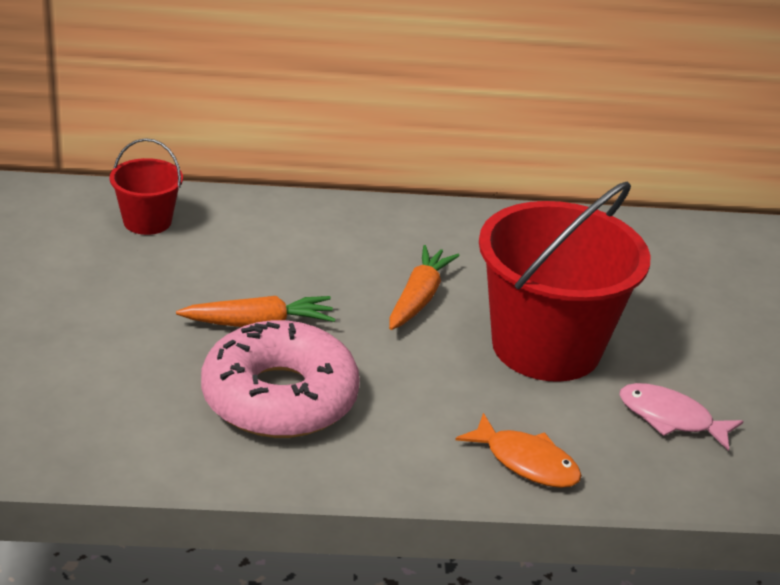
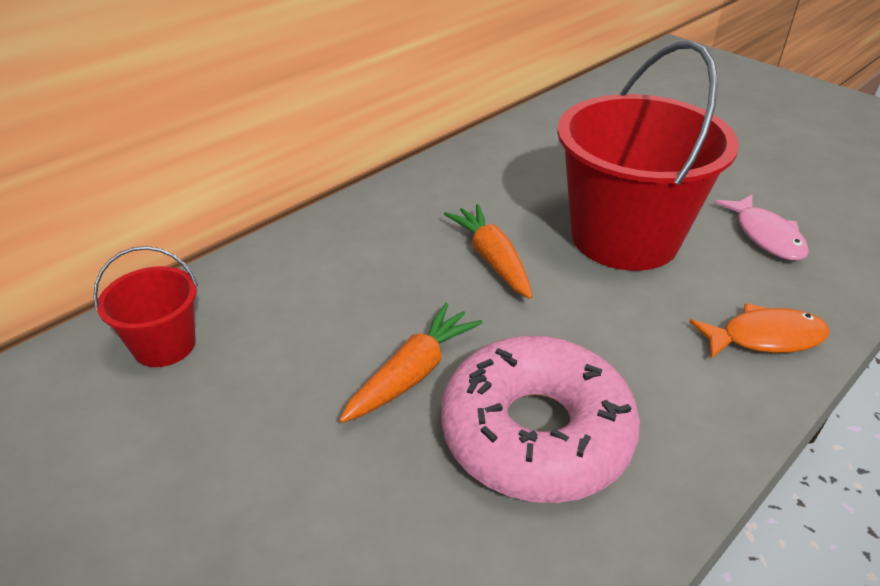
camera: 40 degrees left, 5 degrees up
pink fish [619,383,744,451] -> pink fish turned 90 degrees counterclockwise [715,195,809,261]

